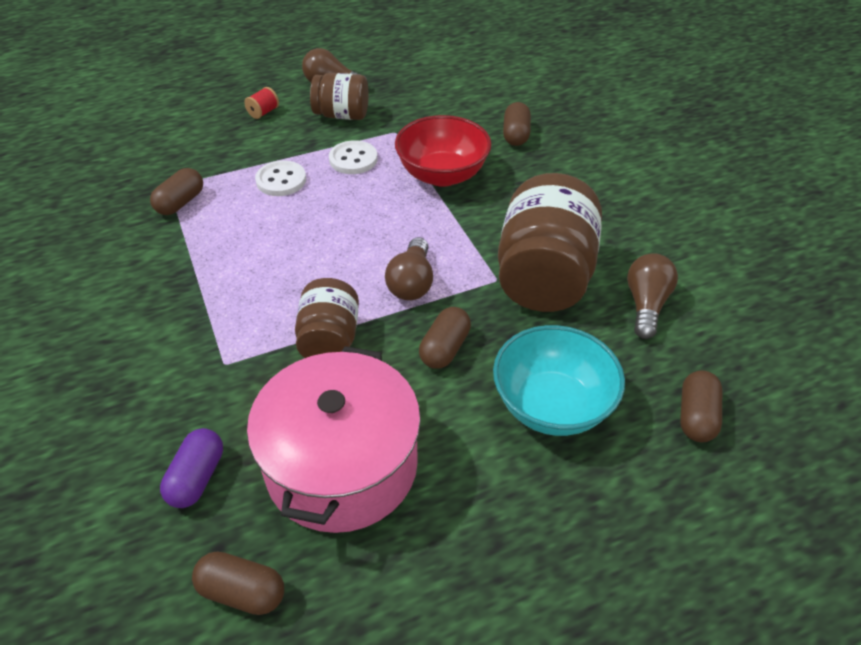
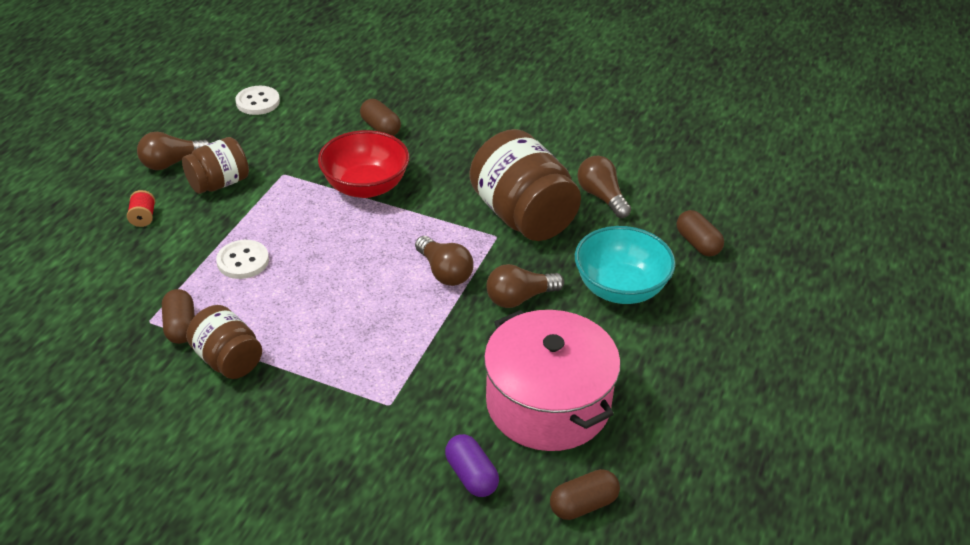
camera: 45 degrees left, 5 degrees down
brown jar [295,278,359,358] -> brown jar moved to [186,305,262,379]
white button [329,140,377,174] -> white button moved to [235,86,280,115]
brown capsule [419,307,471,369] -> brown light bulb [486,264,564,308]

